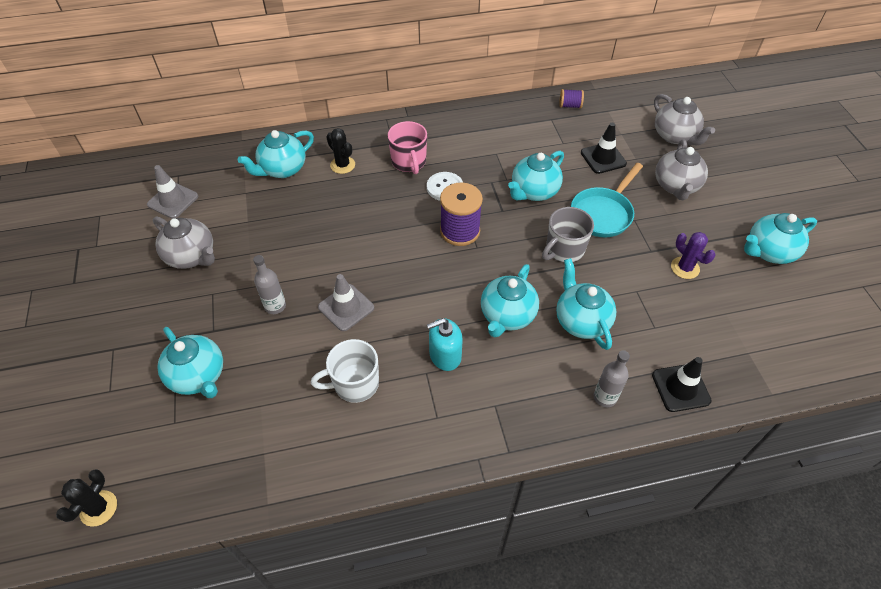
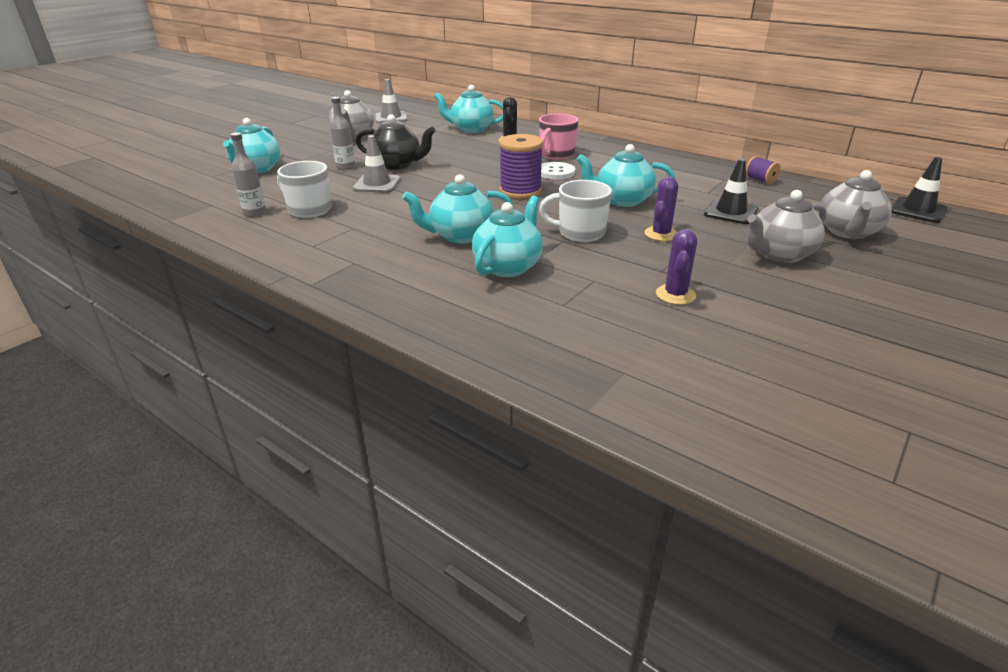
camera: 50 degrees right, 20 degrees down
black cactus [56,469,117,527] -> none
turquoise soap dispenser [427,318,463,371] -> none
grey mug [542,207,594,262] -> white mug [539,180,612,242]
turquoise pan [571,163,643,237] -> purple cactus [645,177,678,241]
grey bottle [594,350,630,407] -> grey bottle moved to [231,133,266,217]
black traffic cone [652,357,712,412] -> black traffic cone moved to [892,157,948,223]
turquoise teapot [744,213,817,264] -> none
none -> black teapot [356,114,436,170]

